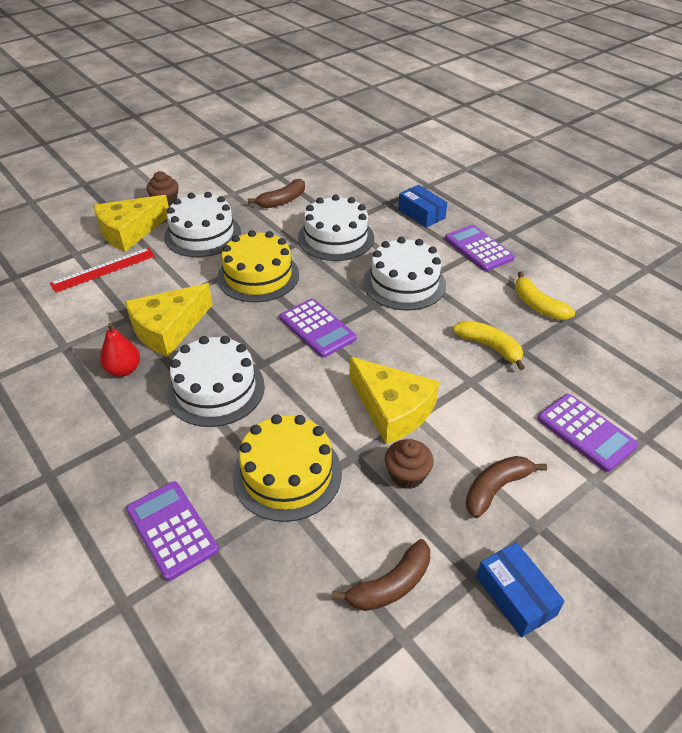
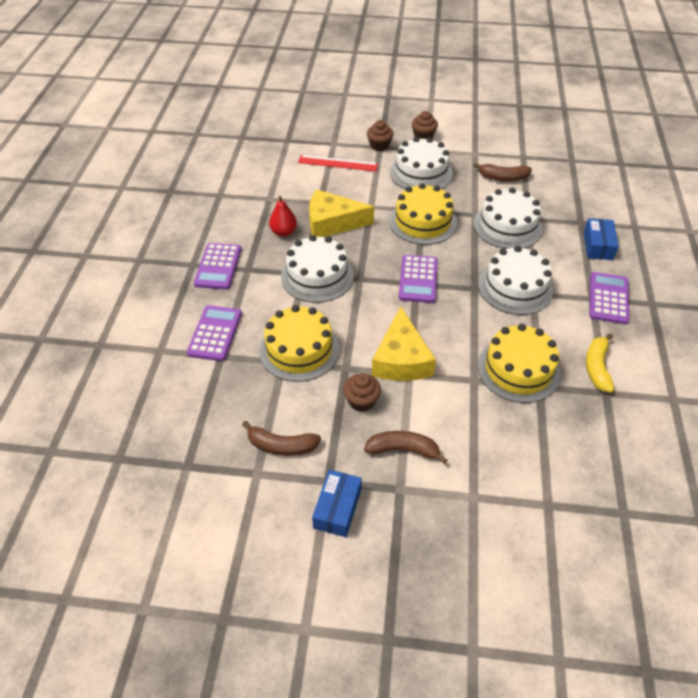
camera: 45 degrees right, 5 degrees up
yellow cheese [93,195,169,252] -> brown cupcake [367,120,393,151]
yellow banana [453,320,525,370] -> yellow cake [477,324,561,403]
purple calculator [538,394,638,472] -> purple calculator moved to [194,243,241,290]

